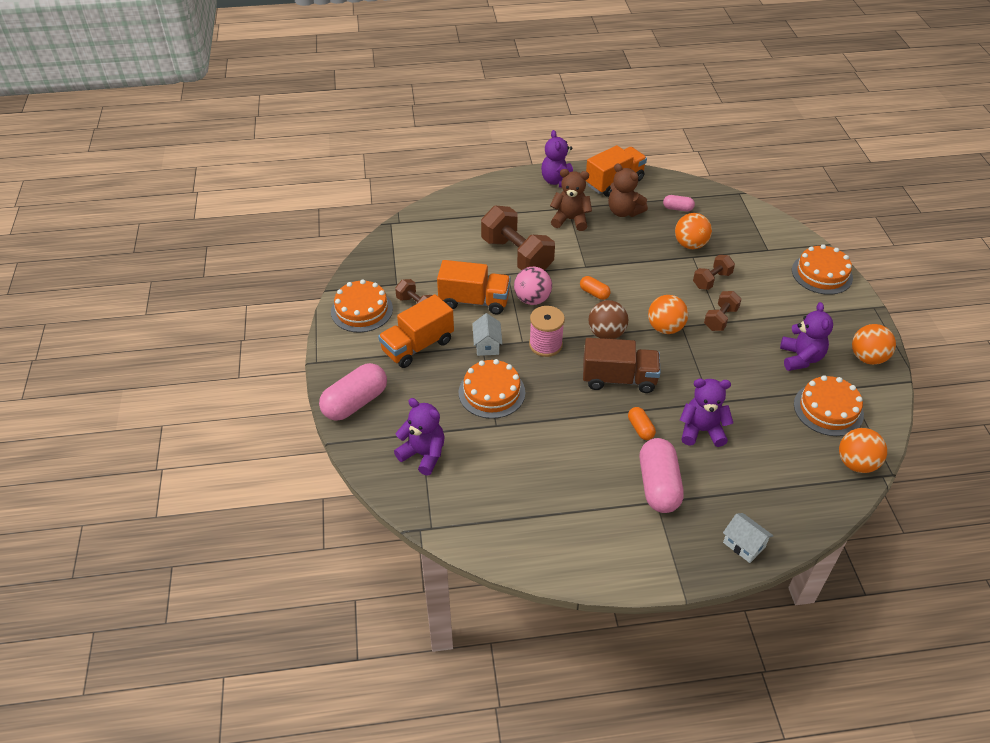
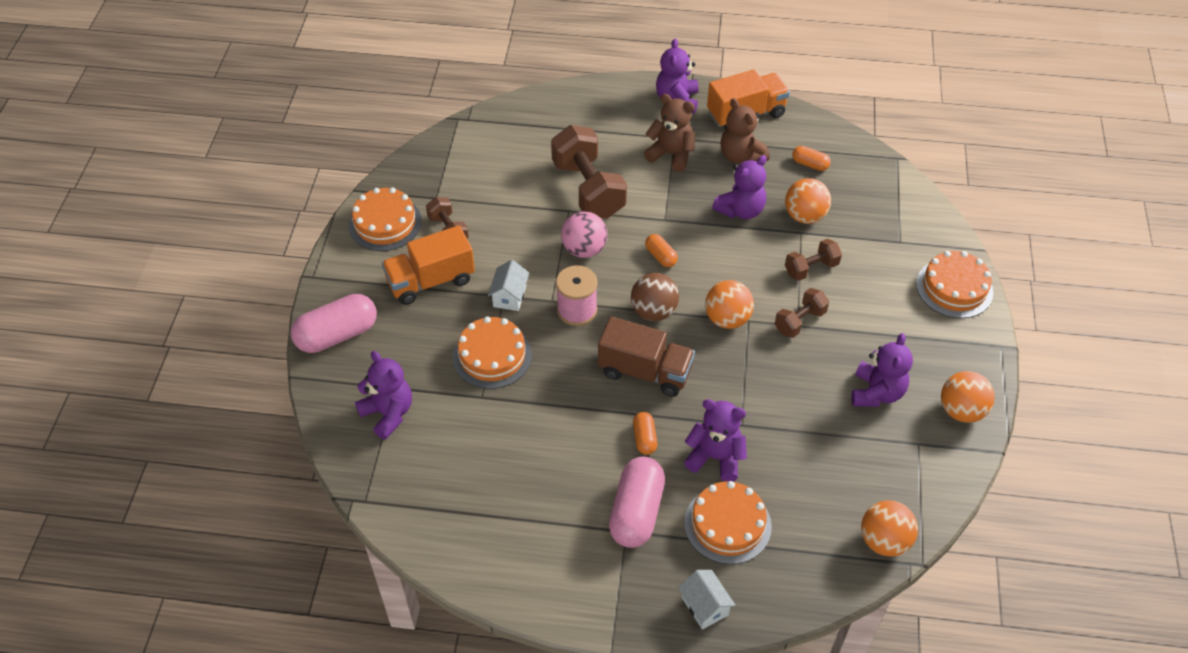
camera: 15 degrees right, 5 degrees up
orange truck [437,260,511,314] -> none
pink capsule [663,195,695,211] -> orange capsule [792,146,831,171]
orange cake [794,375,864,436] -> orange cake moved to [684,481,772,564]
none -> purple teddy bear [712,155,767,219]

